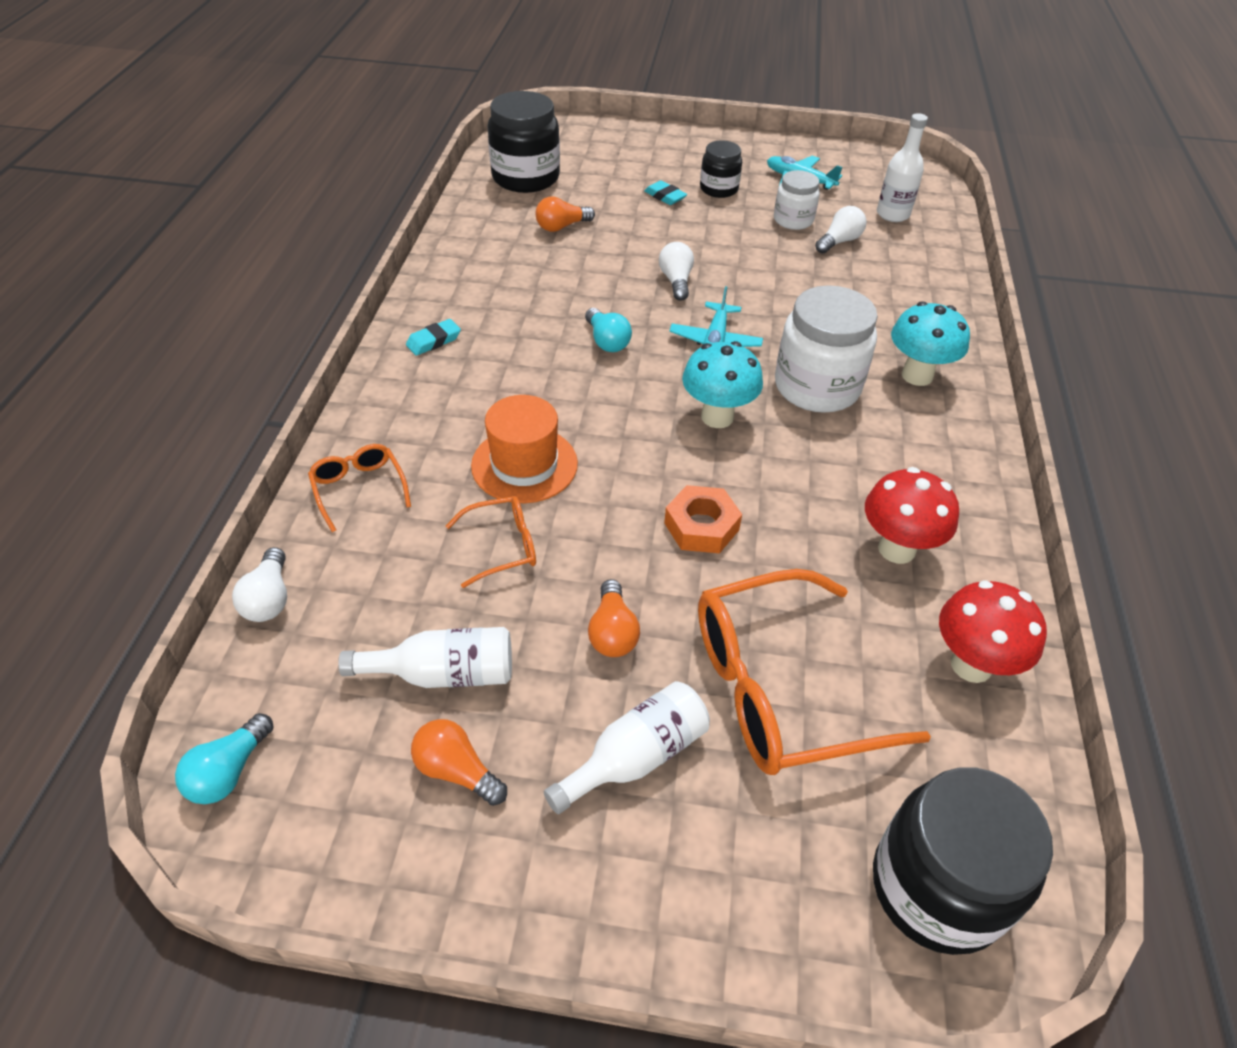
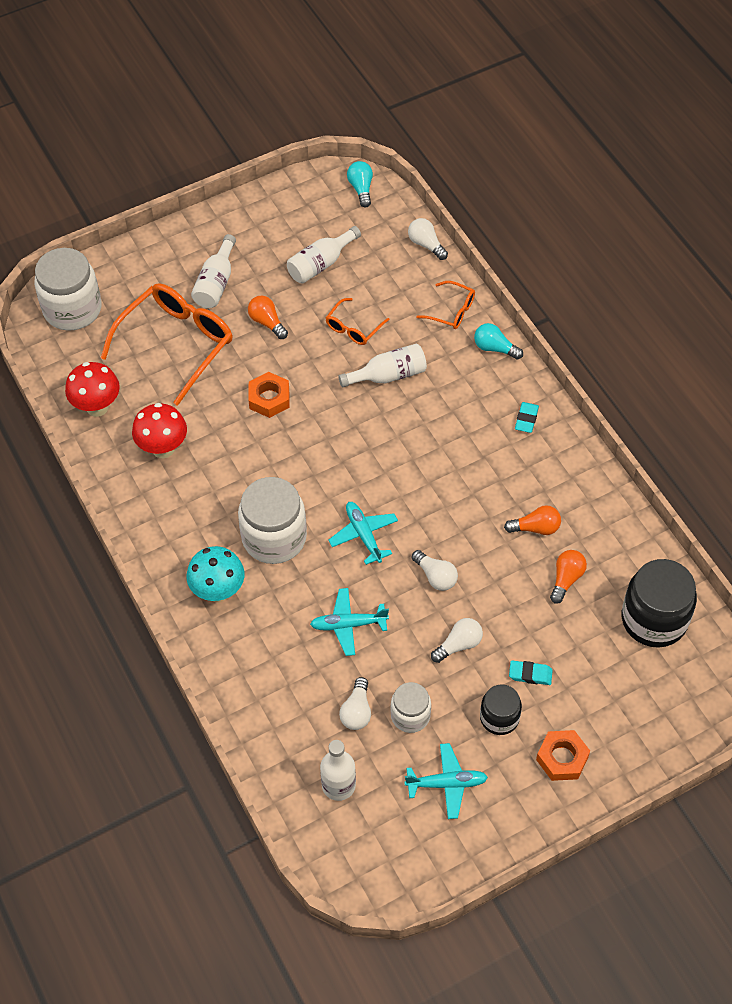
camera: 145 degrees right, 10 degrees up
orange light bulb [411,719,507,806] -> orange light bulb moved to [504,505,561,535]
orange hat [471,395,578,503] -> white bottle [338,344,427,387]
turquoise light bulb [585,308,632,352] -> turquoise light bulb moved to [474,323,523,360]
turquoise mushroom [682,341,763,428] -> none
black jar [873,767,1053,955] -> white jar [34,248,102,331]
none -> turquoise plane [310,588,389,656]
none -> white light bulb [431,618,483,663]
none -> orange nut [536,730,590,781]

